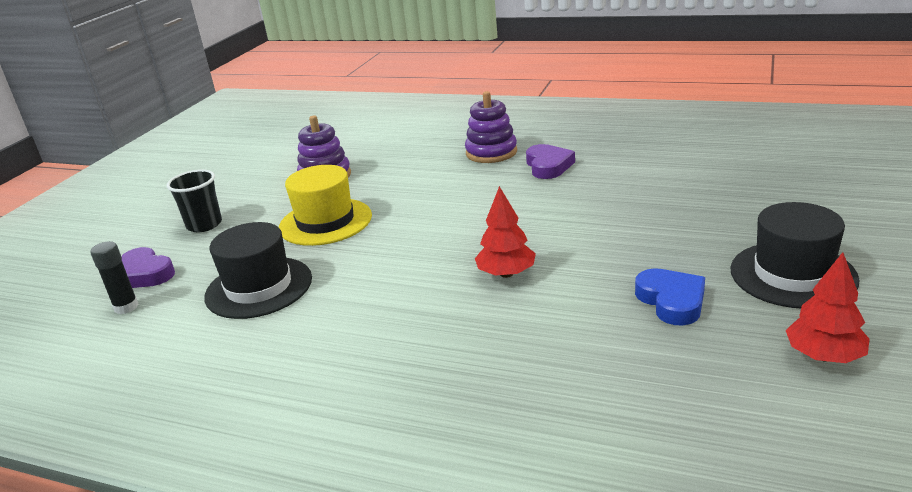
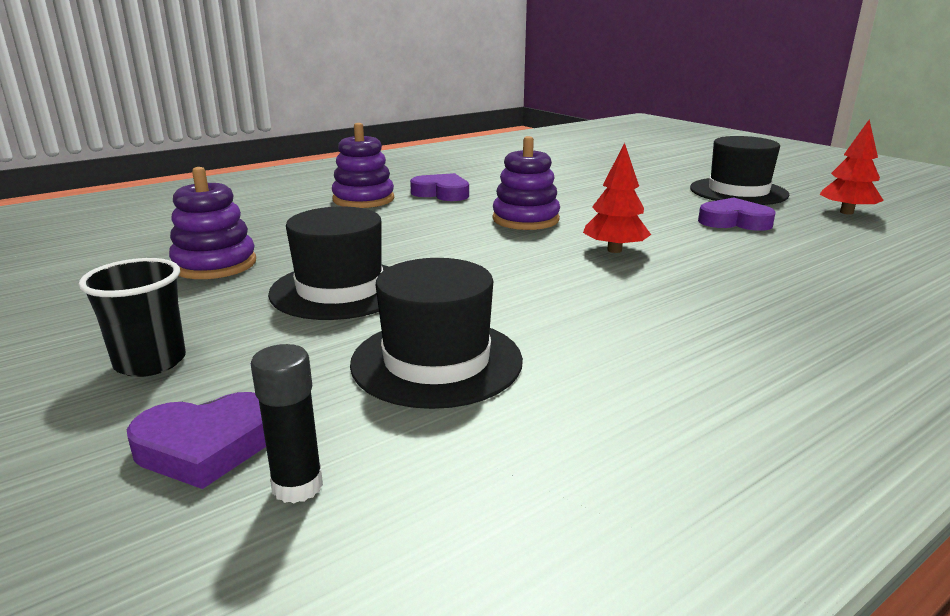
camera: 60 degrees left, 5 degrees down
yellow hat [279,165,372,246] -> black hat [268,207,389,320]
blue heart [635,268,705,326] -> purple heart [698,197,775,231]
none -> purple stacking toy [492,136,560,230]

